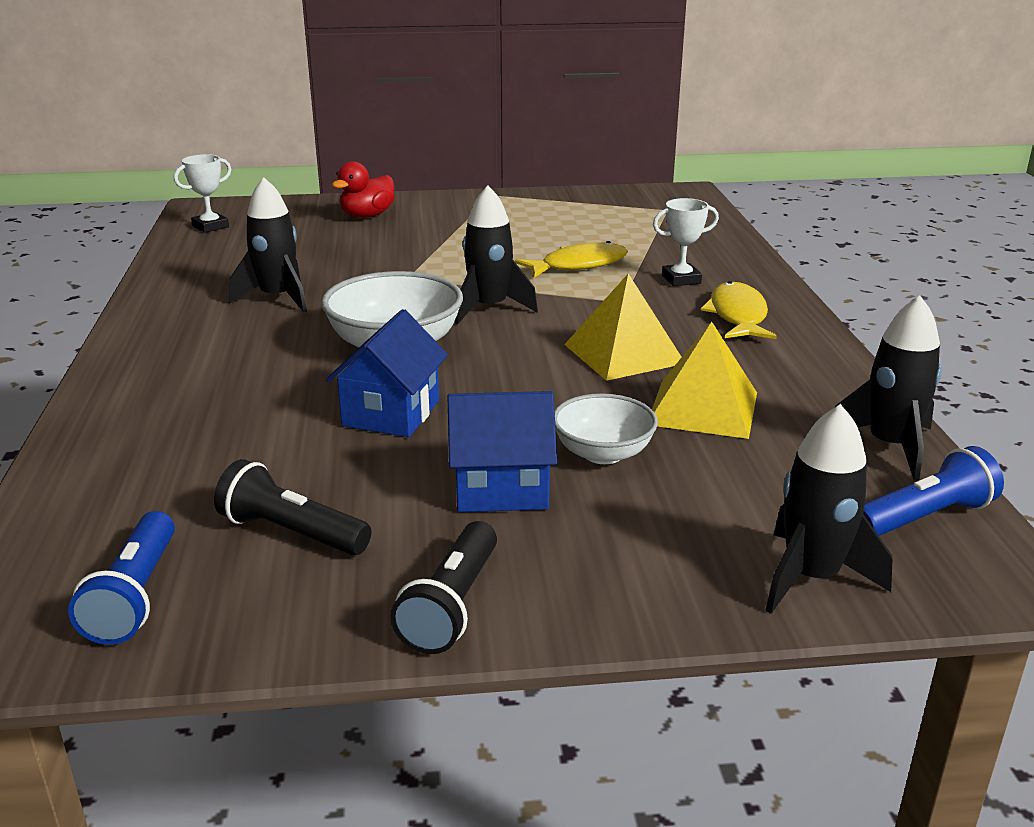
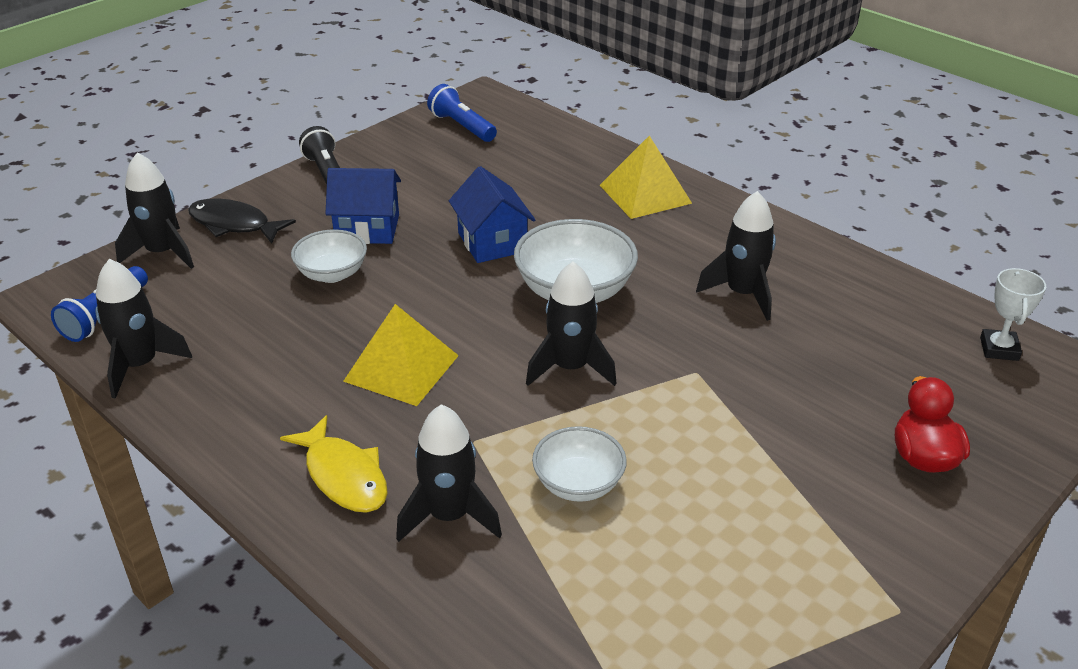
camera: 140 degrees right, 10 degrees up
black flashlight [214,459,372,555] -> none
blue house [448,391,557,512] -> blue house turned 45 degrees clockwise [325,168,401,244]
yellow fish [515,241,628,277] -> white bowl [532,426,627,502]
yellow pyramid [652,322,757,439] -> yellow pyramid moved to [600,136,692,219]
white trophy [653,198,719,286] -> black rocket [396,404,502,542]
none -> black fish [188,198,296,244]

